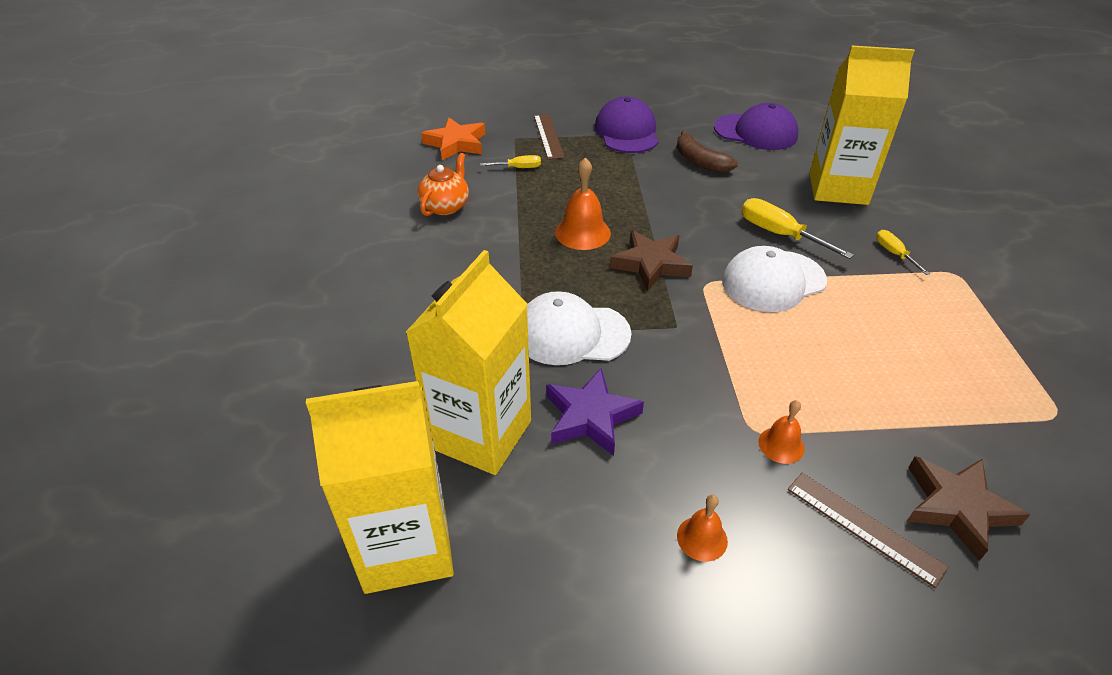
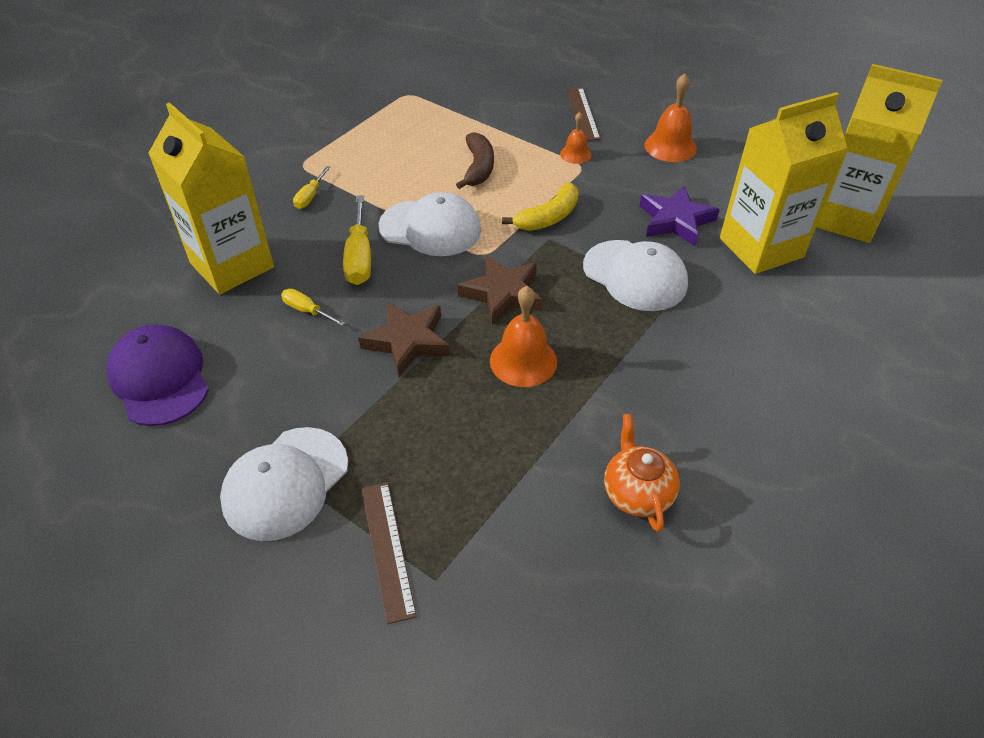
camera: 140 degrees left, 5 degrees up
orange teapot [417,153,469,216] -> orange teapot turned 105 degrees clockwise [604,414,680,532]
orange star [421,118,485,160] -> none
yellow screwdriver [480,155,541,168] -> yellow screwdriver moved to [281,289,345,326]
brown ruler [534,114,565,160] -> brown ruler turned 45 degrees counterclockwise [361,482,417,624]
purple cap [595,97,659,153] -> white cap [220,427,348,541]
brown banana [677,130,738,173] -> brown banana moved to [456,132,494,189]
orange bell [677,495,728,562] -> orange bell [644,73,697,162], size x1.67
brown star [907,456,1030,561] -> brown star moved to [358,301,450,377]
none -> yellow banana [502,183,579,231]

